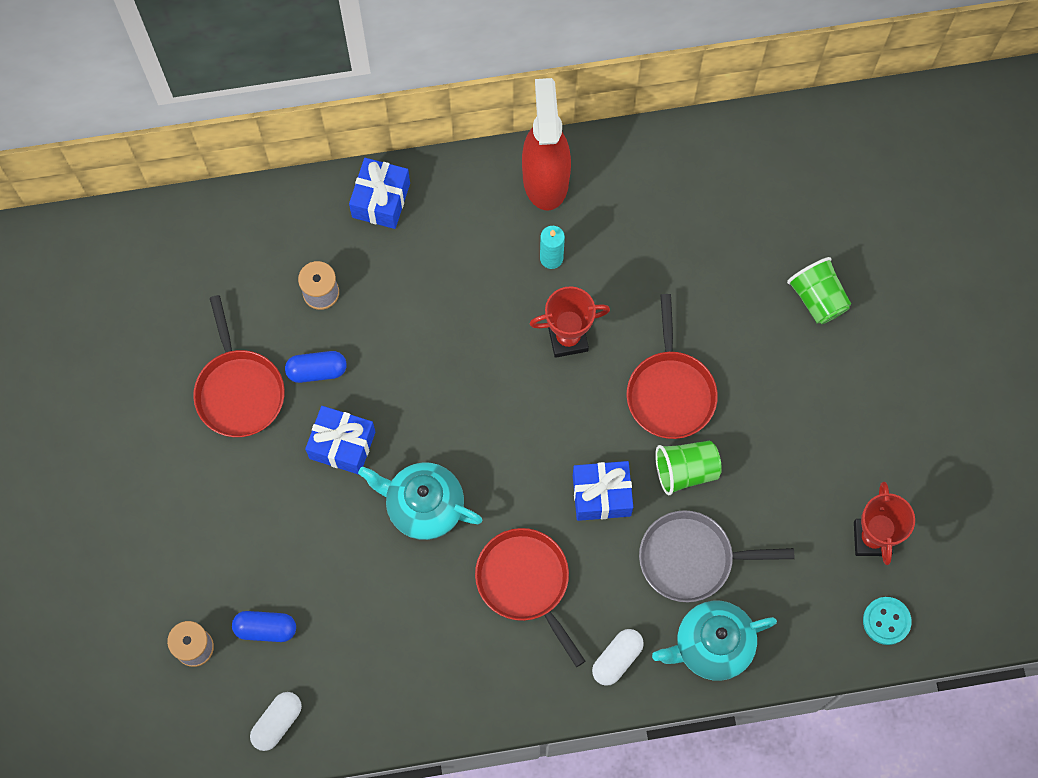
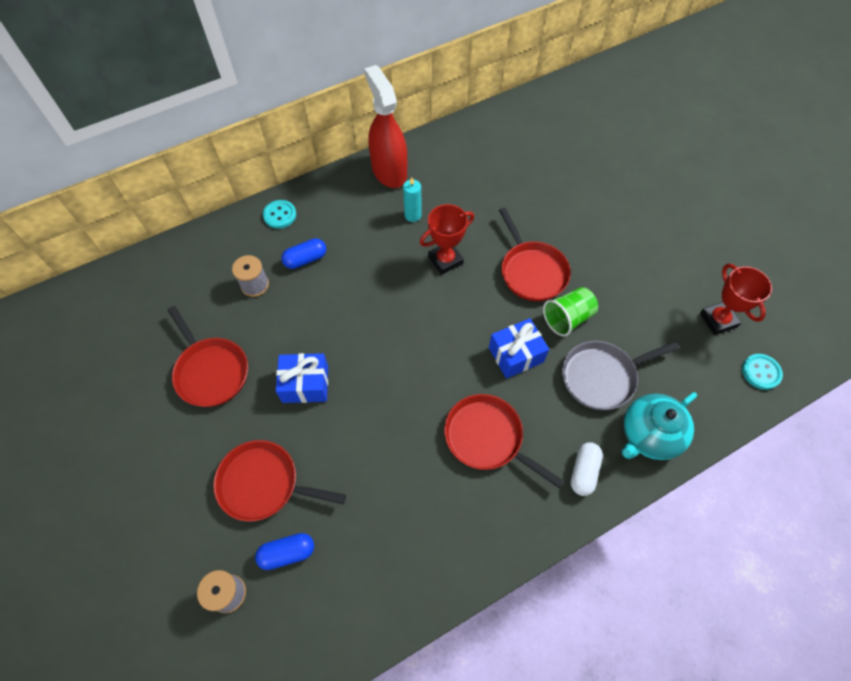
camera: 20 degrees left, 10 degrees down
white capsule [250,692,302,751] -> none
blue capsule [285,351,347,383] -> blue capsule moved to [282,238,326,269]
blue gift [349,158,410,229] -> turquoise button [263,200,296,229]
turquoise teapot [358,462,482,540] -> none
green cup [787,257,851,324] -> none
none -> red pan [213,440,346,522]

